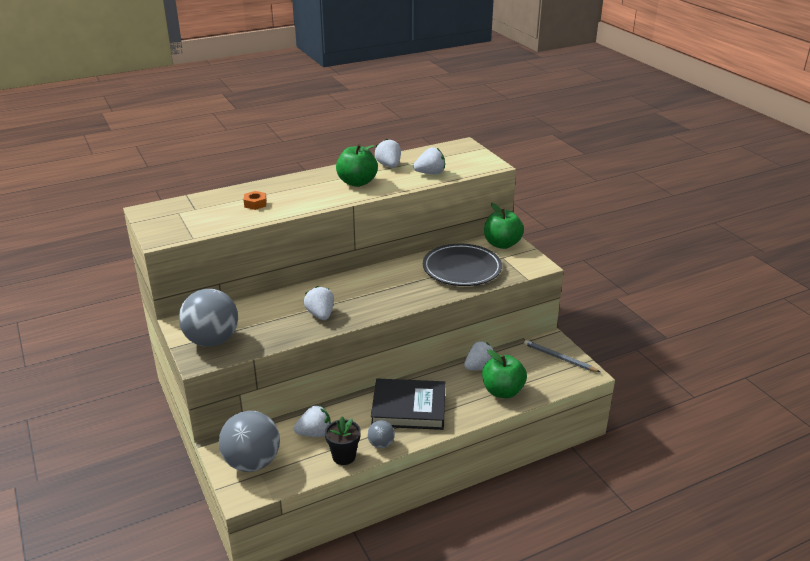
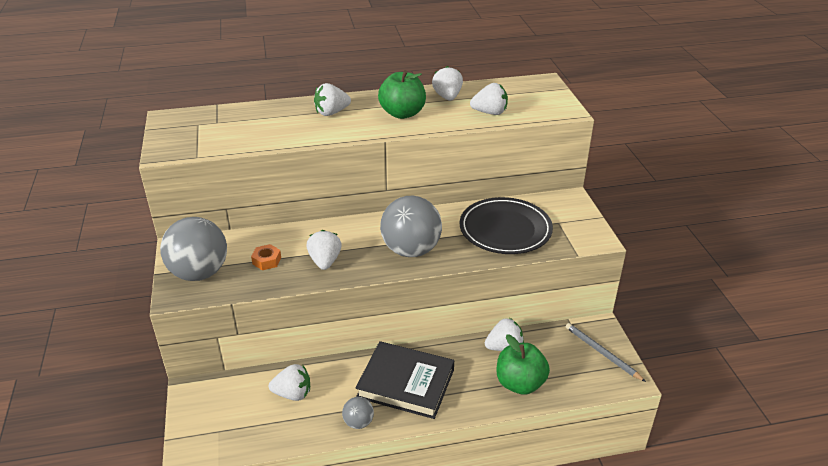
camera: 15 degrees right, 5 degrees up
grey ball [219,411,280,472] -> grey ball moved to [380,196,442,257]
orange nut [243,191,267,210] -> orange nut moved to [251,244,281,270]
black flower pot [325,416,361,465] -> none
green apple [484,203,524,249] -> none
none -> white strawberry [314,83,351,116]

